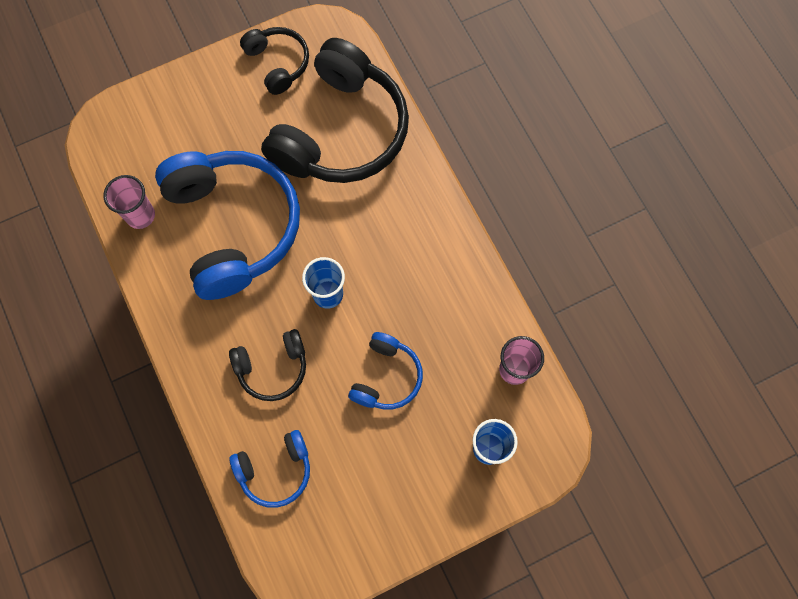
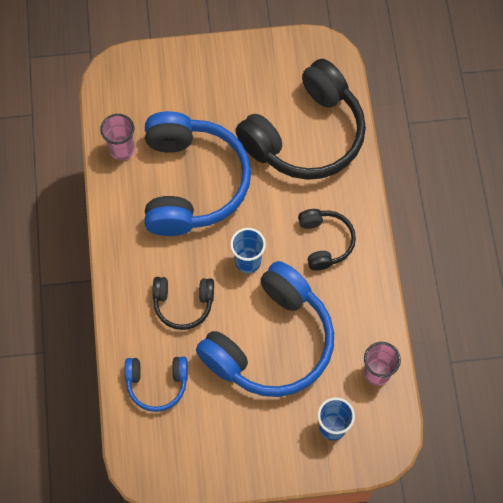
camera: 20 degrees right, 5 degrees down
black headphones [240,27,309,95] -> black headphones moved to [298,209,356,271]
blue headphones [348,332,423,410] -> blue headphones [196,261,334,397], size x2.04

